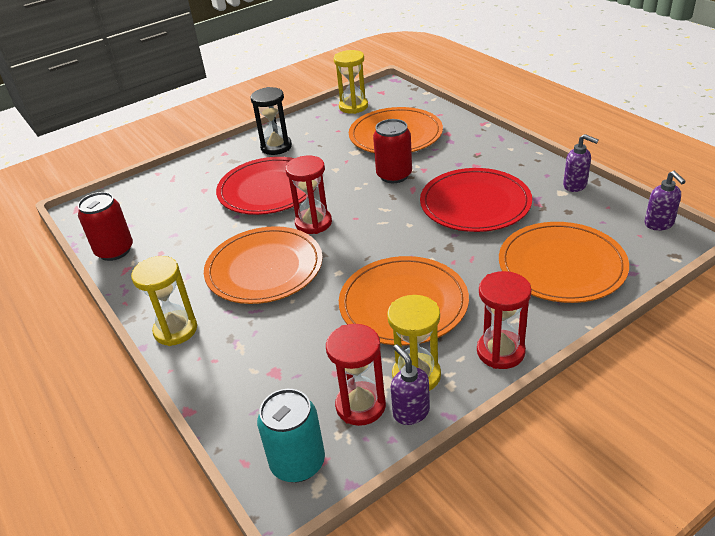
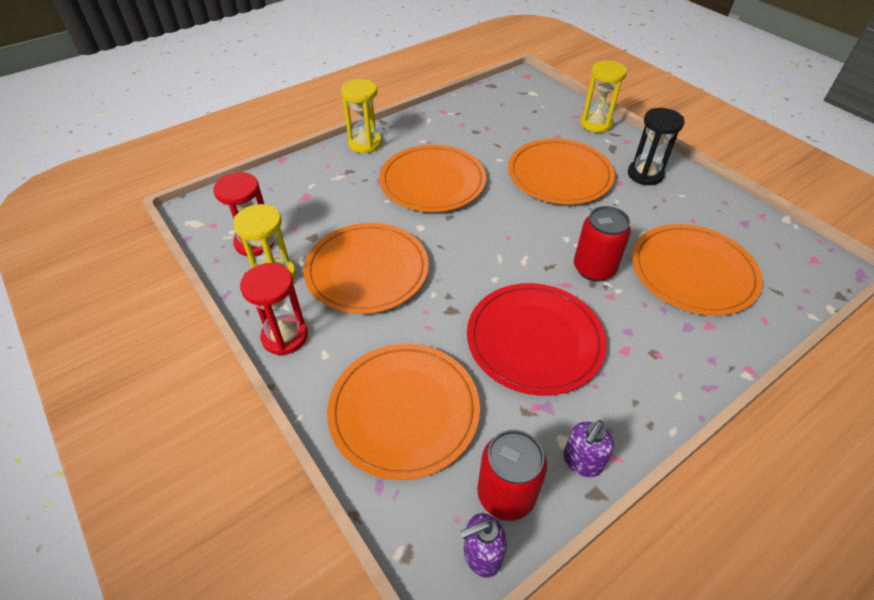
camera: 85 degrees right, 10 degrees up
red can [78,192,133,261] -> red can moved to [477,430,547,521]
red plate [216,157,317,215] -> orange plate [508,139,615,204]
turquoise can [257,389,325,482] -> none
red hourglass [285,156,332,234] -> none
yellow hourglass [334,50,368,114] -> yellow hourglass moved to [580,61,627,133]
purple soap dispenser [391,344,430,425] -> none

